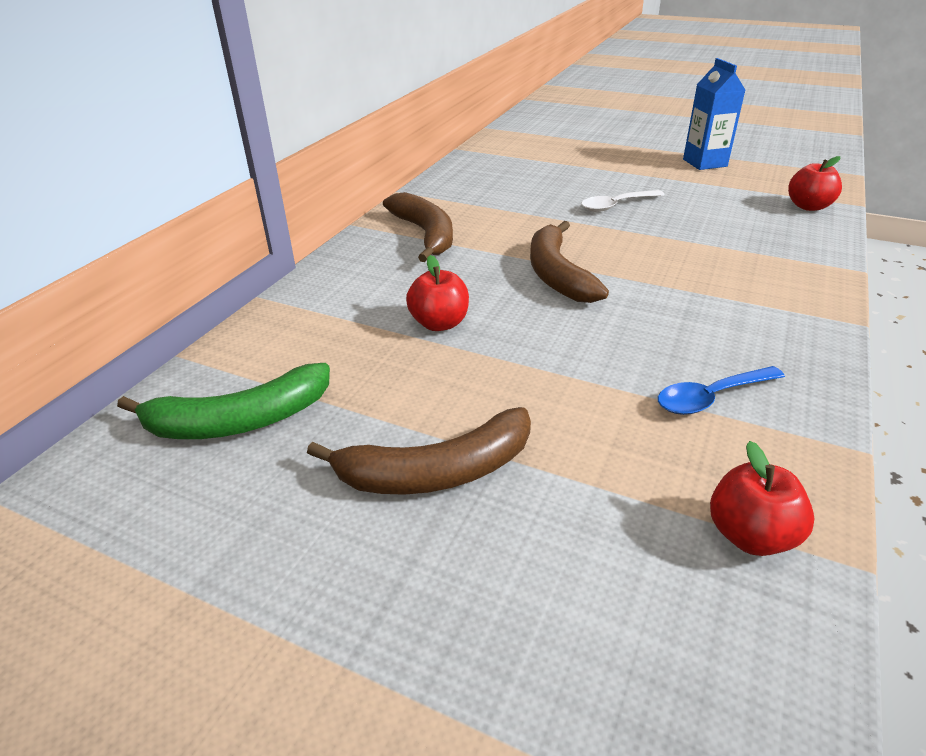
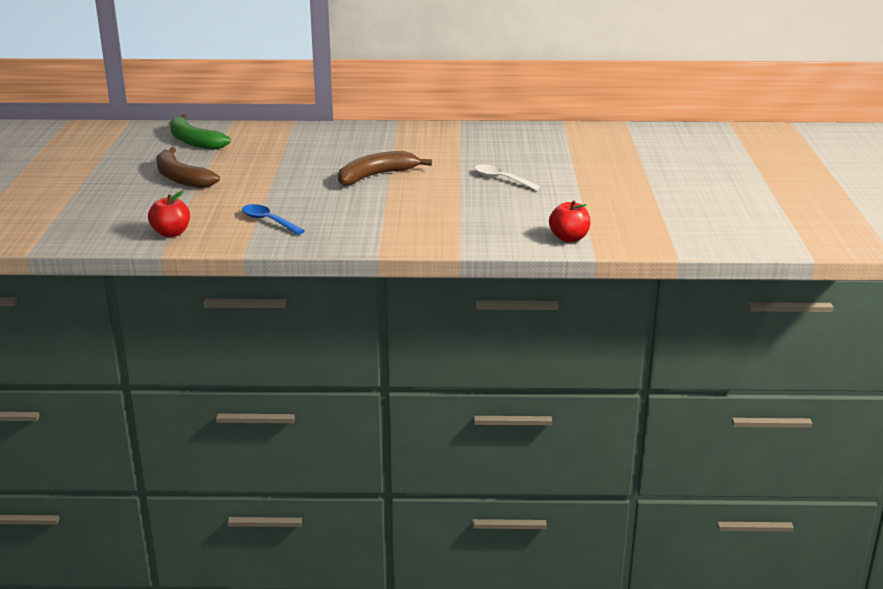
camera: 65 degrees right, 10 degrees down
brown banana [383,192,453,262] -> none
red apple [406,255,469,331] -> none
blue carton [683,58,745,170] -> none

